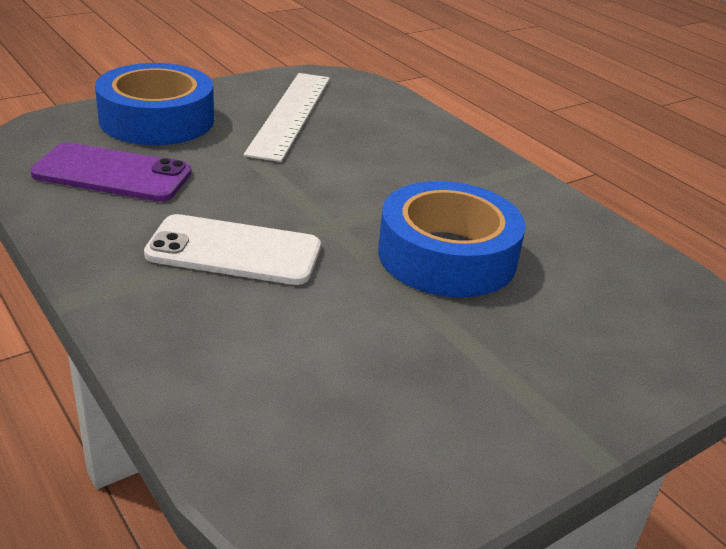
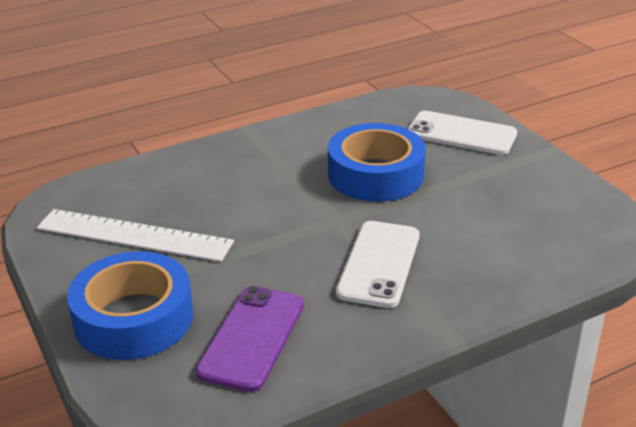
camera: 80 degrees left, 0 degrees up
none -> white phone [408,111,517,155]

